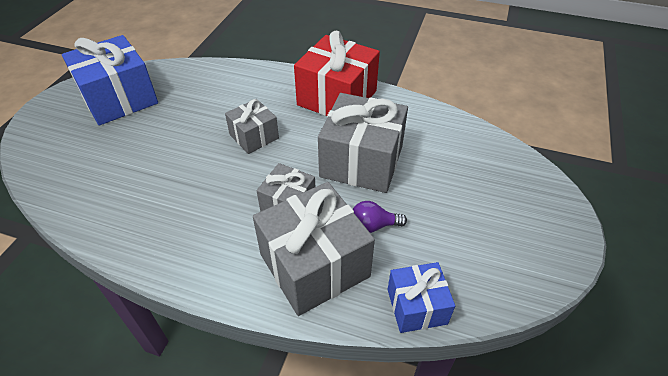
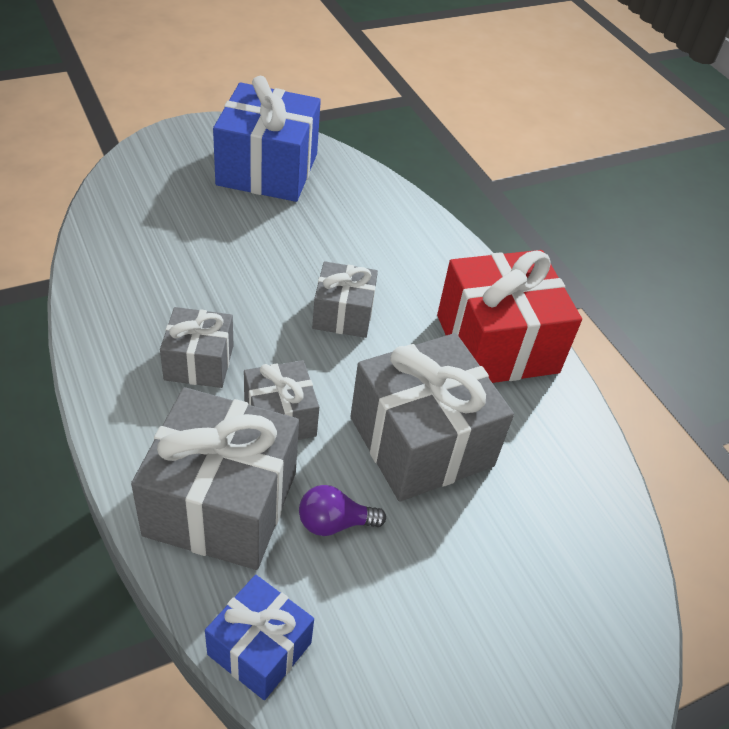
camera: 40 degrees right, 0 degrees up
purple light bulb [353,201,407,233] -> purple light bulb turned 45 degrees counterclockwise [299,485,386,536]
none -> grey gift [160,307,234,388]

